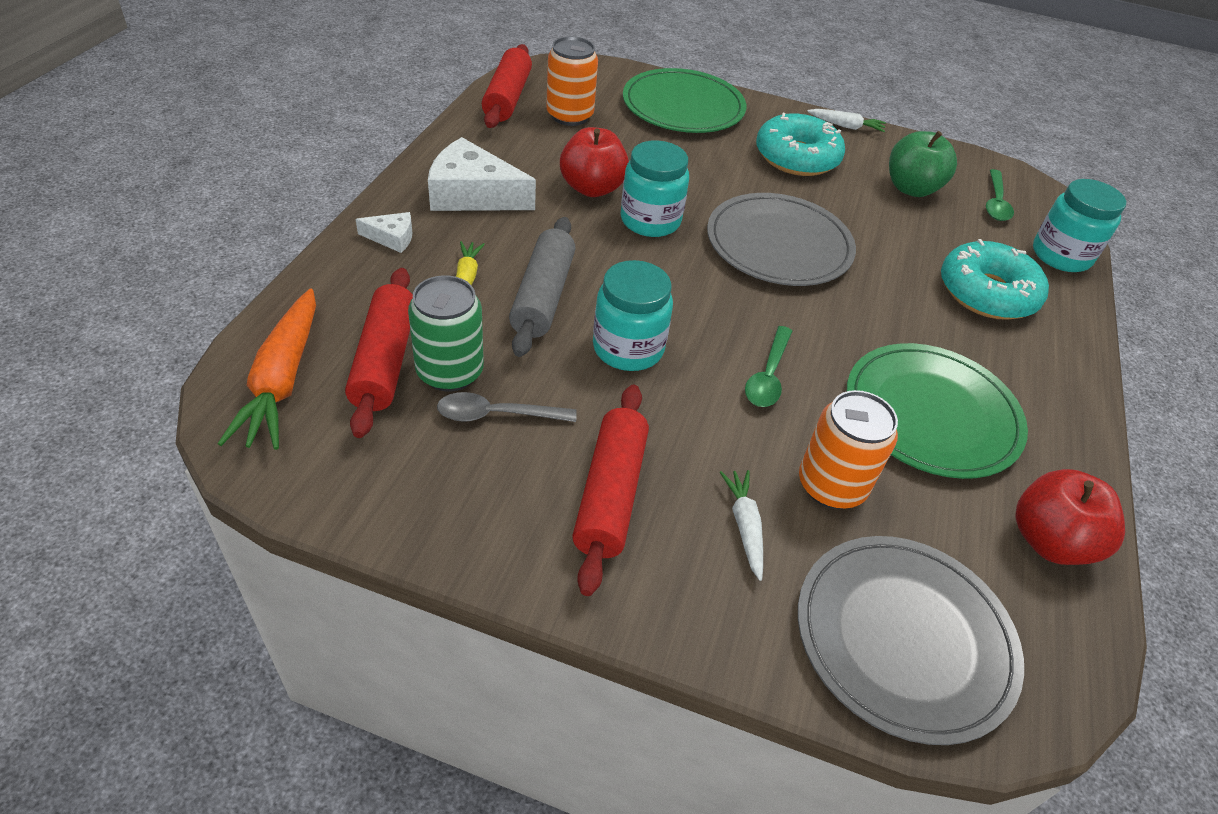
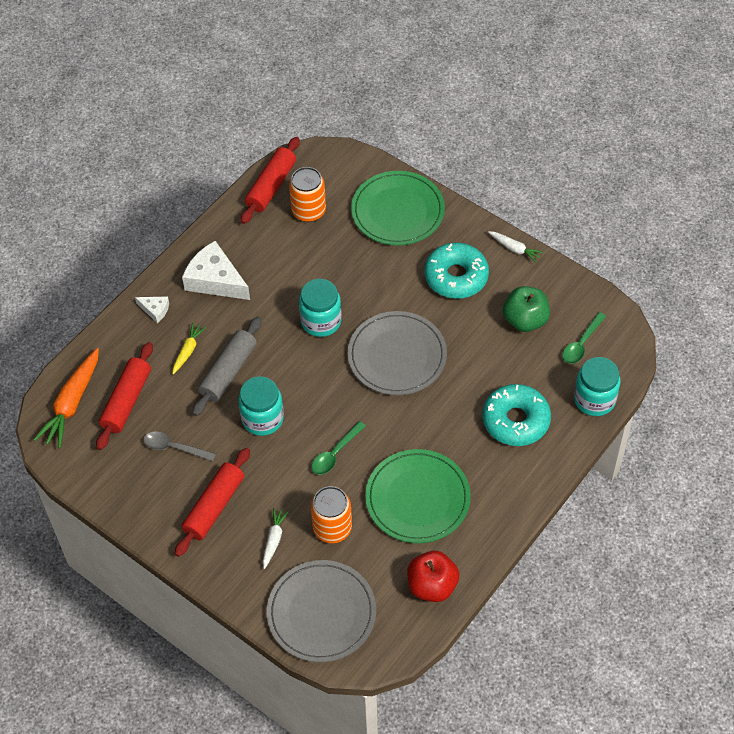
camera: 25 degrees right, 10 degrees up
green can [408,275,484,391] -> none
red apple [560,127,629,197] -> none

